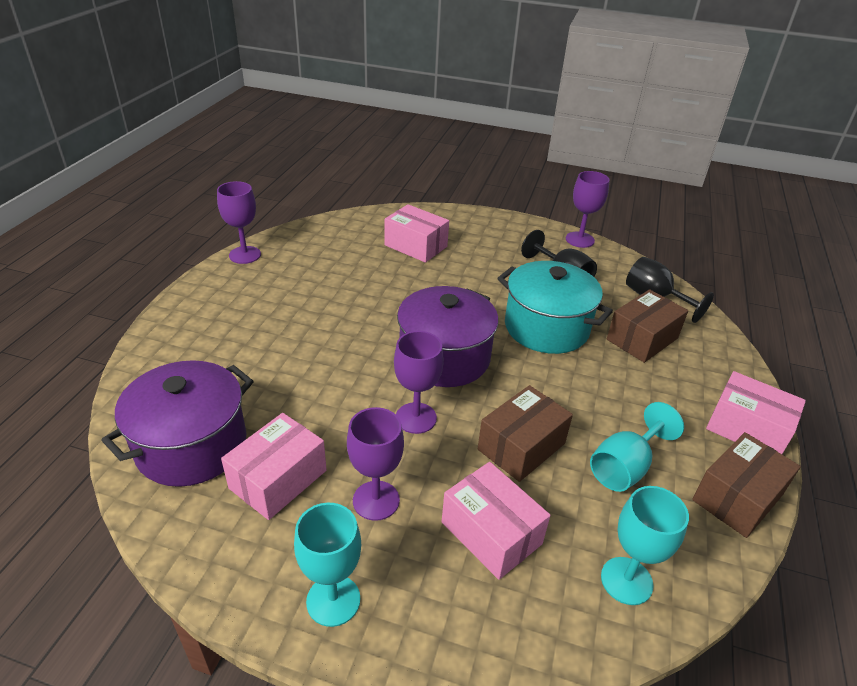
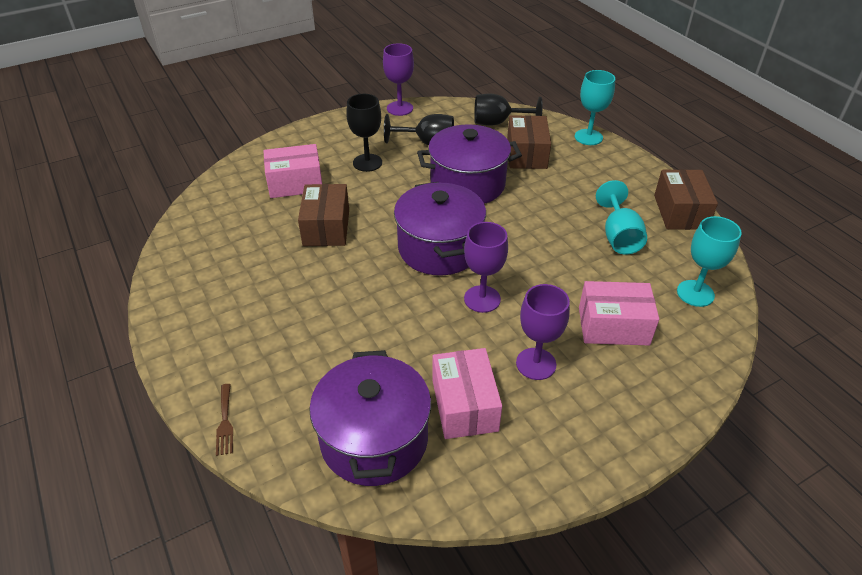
camera: 45 degrees left, 5 degrees up
purple goblet [217,181,261,264] -> none
turquoise goblet [294,503,361,627] -> turquoise goblet moved to [575,70,615,145]
brown box [478,385,573,482] -> brown box moved to [298,184,349,246]
turquoise pot [497,261,613,354] -> purple pot [417,124,522,204]
pink box [706,371,806,454] -> none
none -> brown fork [216,384,233,456]
none -> black goblet [346,94,382,172]

